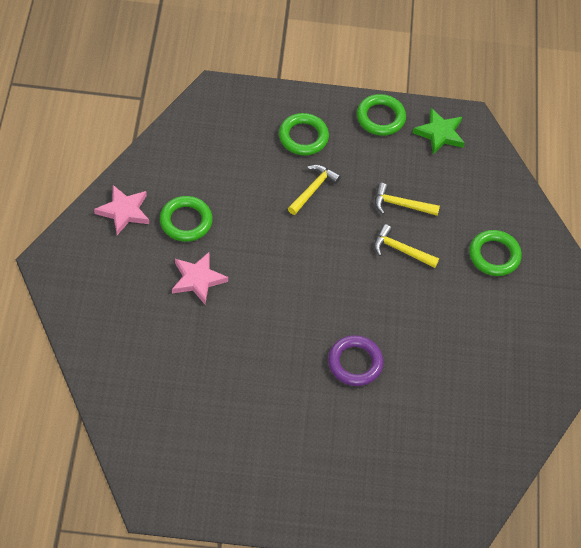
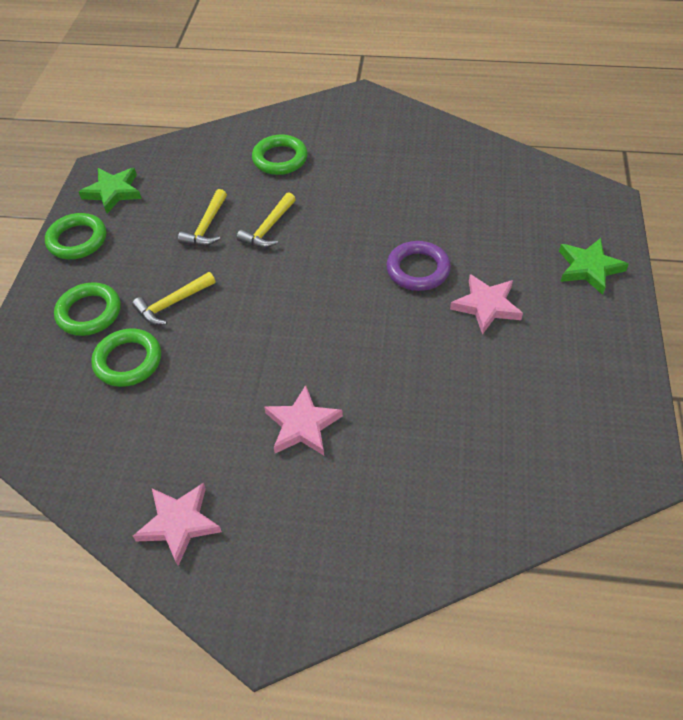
camera: 80 degrees left, 5 degrees down
green ring [160,196,213,242] -> green ring moved to [91,328,161,387]
yellow hammer [288,165,341,215] -> yellow hammer turned 75 degrees counterclockwise [132,272,216,325]
none -> pink star [450,274,523,335]
none -> green star [559,238,629,295]

